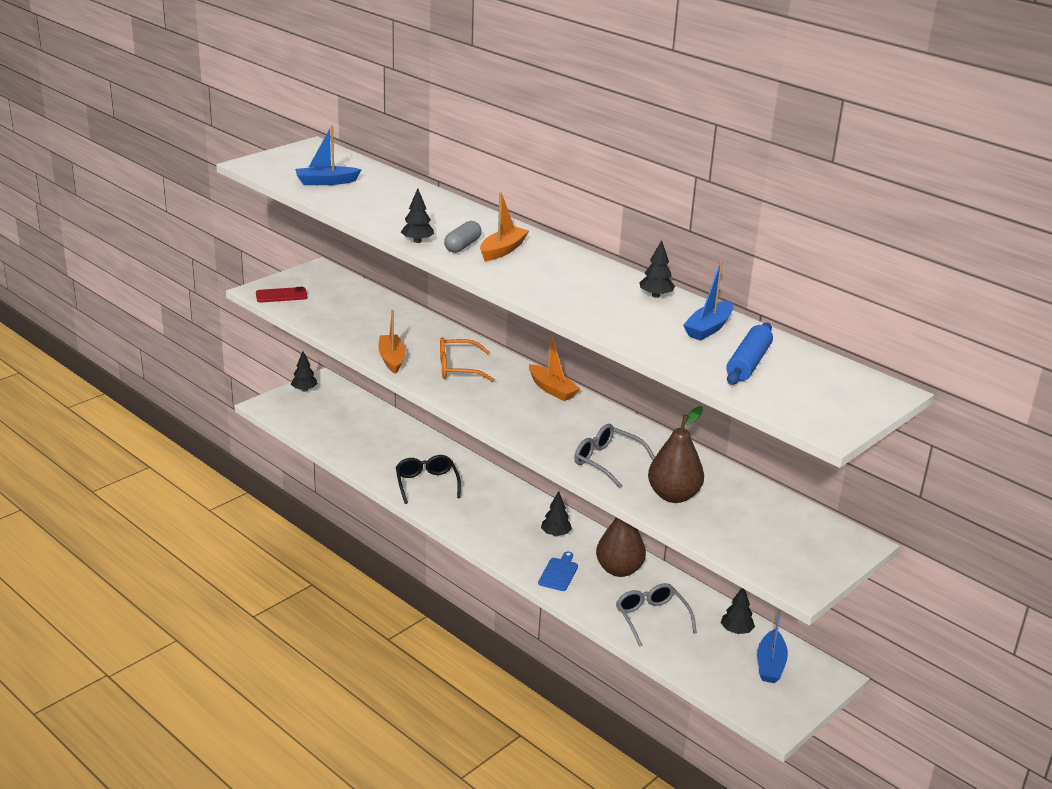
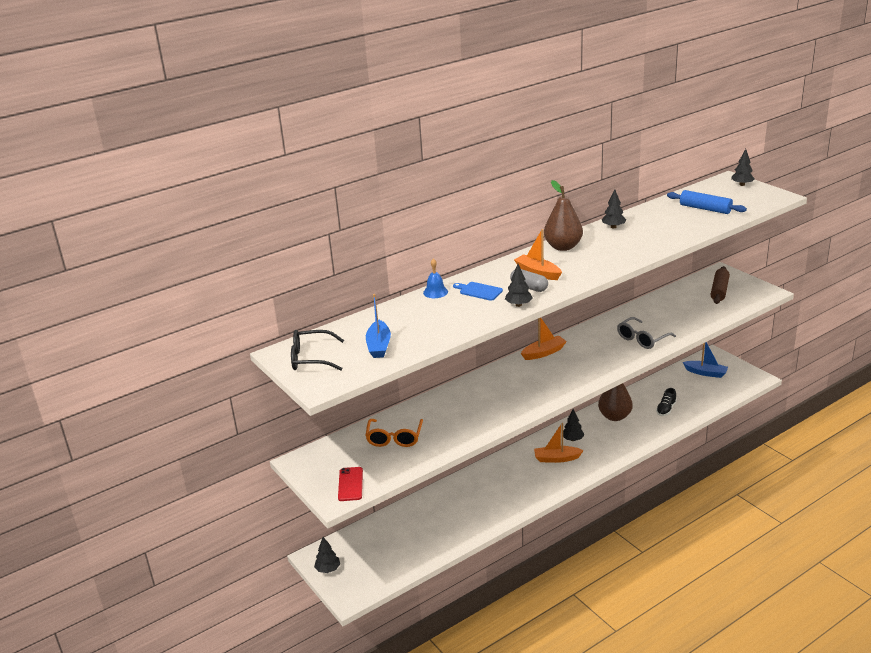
camera: 75 degrees left, 0 degrees up
orange boat [378,310,406,374] -> orange boat moved to [534,423,584,463]
black glasses [396,455,461,504] -> black glasses moved to [291,330,344,371]
orange glasses [440,337,495,382] -> orange glasses moved to [365,419,423,447]
blue cutting board [538,551,578,591] -> blue cutting board moved to [453,282,503,301]
grey glasses [616,583,697,647] -> black shoe [656,388,677,416]
brown pear [648,406,704,503] -> brown pear moved to [544,180,583,251]
blue boat [683,261,733,341] -> none
black tree [721,588,755,634] -> black tree moved to [731,149,754,186]
none -> blue bell [423,259,448,298]
none -> brown rolling pin [711,266,730,304]

